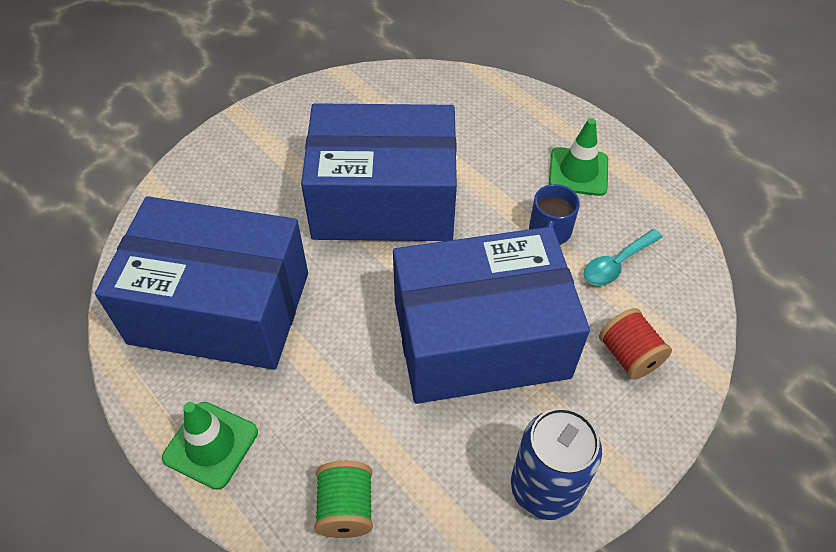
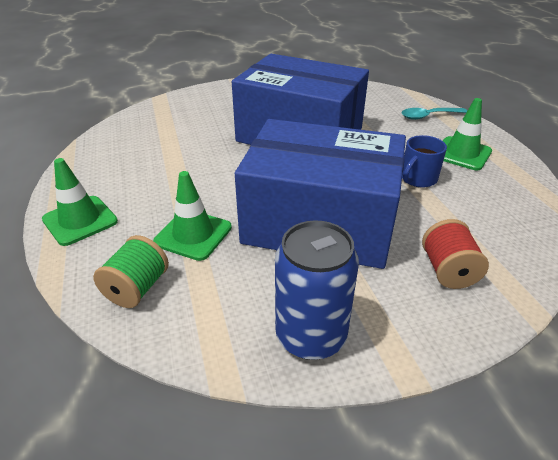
camera: 25 degrees right, 15 degrees down
blue box [95,196,308,370] -> none
turquoise spoon [584,229,663,286] -> turquoise spoon moved to [402,108,467,120]
none -> green traffic cone [153,171,232,261]

